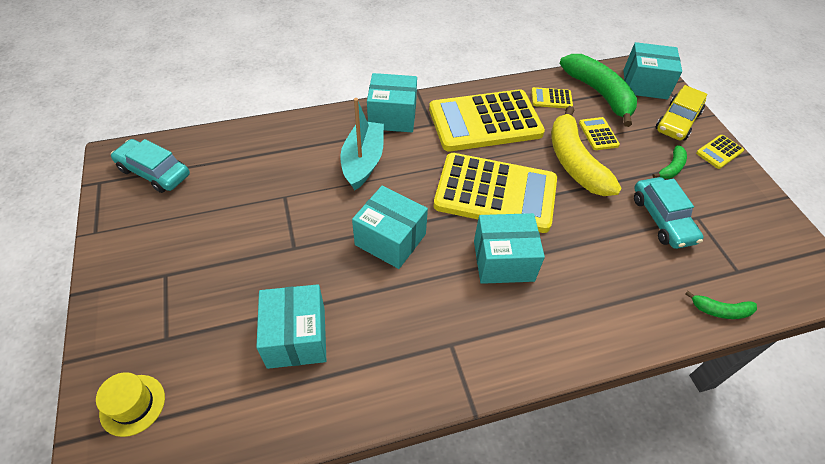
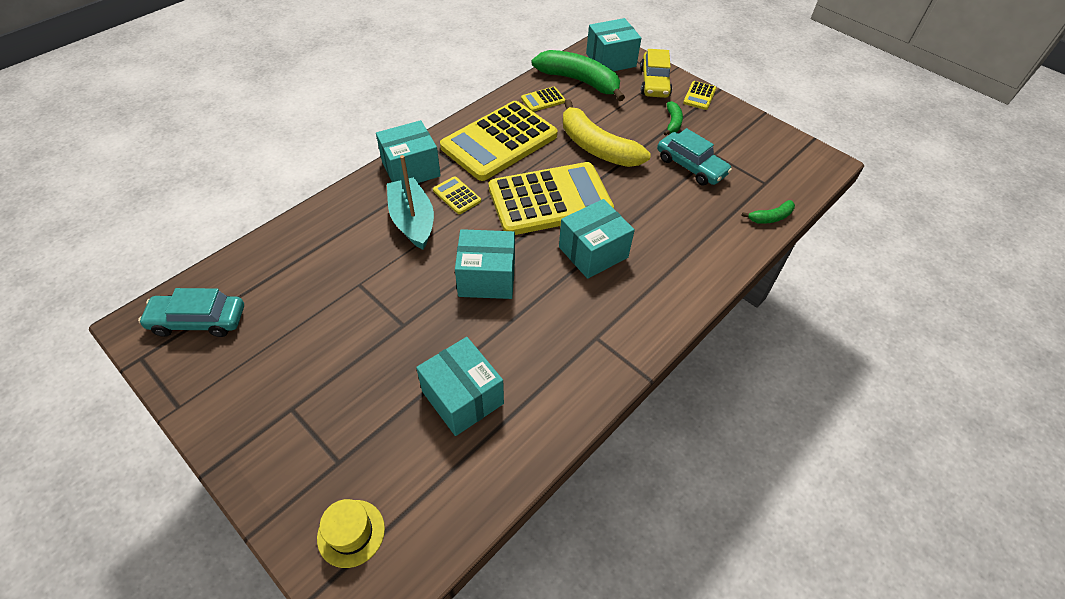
camera: 30 degrees left, 0 degrees up
yellow calculator [579,117,620,150] -> yellow calculator moved to [433,176,481,214]

